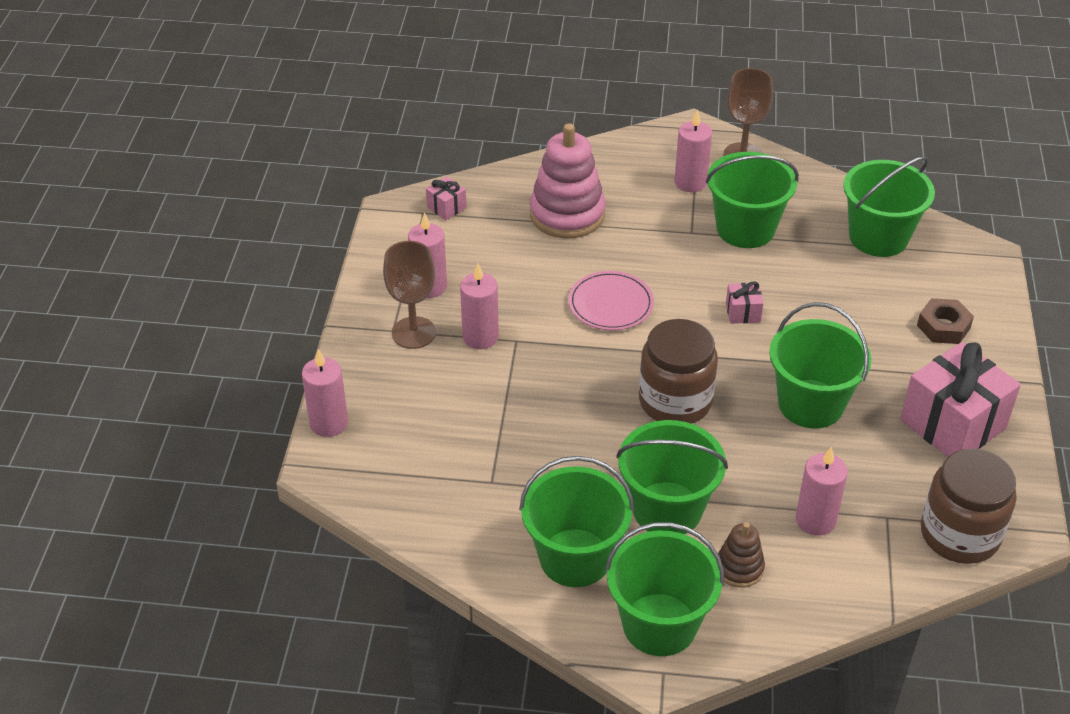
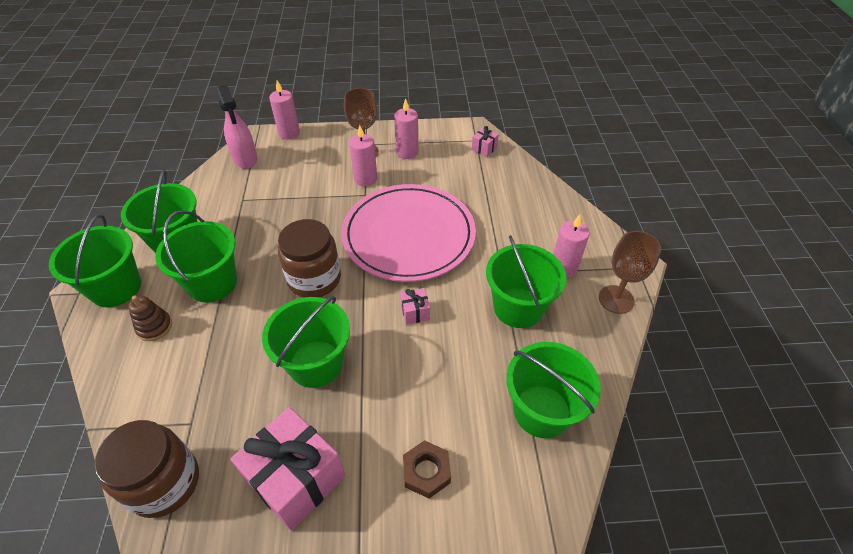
camera: 80 degrees right, 5 degrees up
pink stacking toy [530,123,606,239] -> none
pink plate [568,271,654,330] -> pink plate [341,184,476,282], size x2.15
pink candle [795,447,848,536] -> none
none -> pink spray bottle [217,84,257,169]

